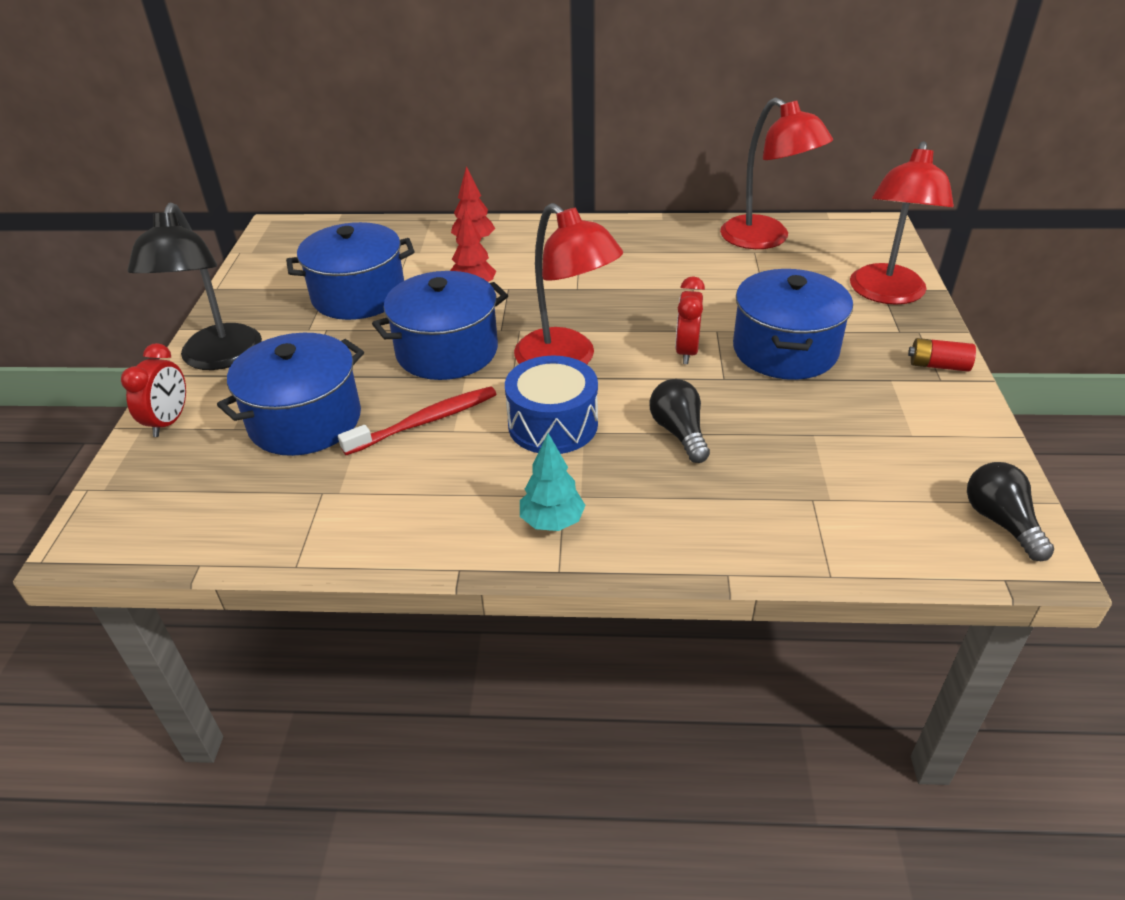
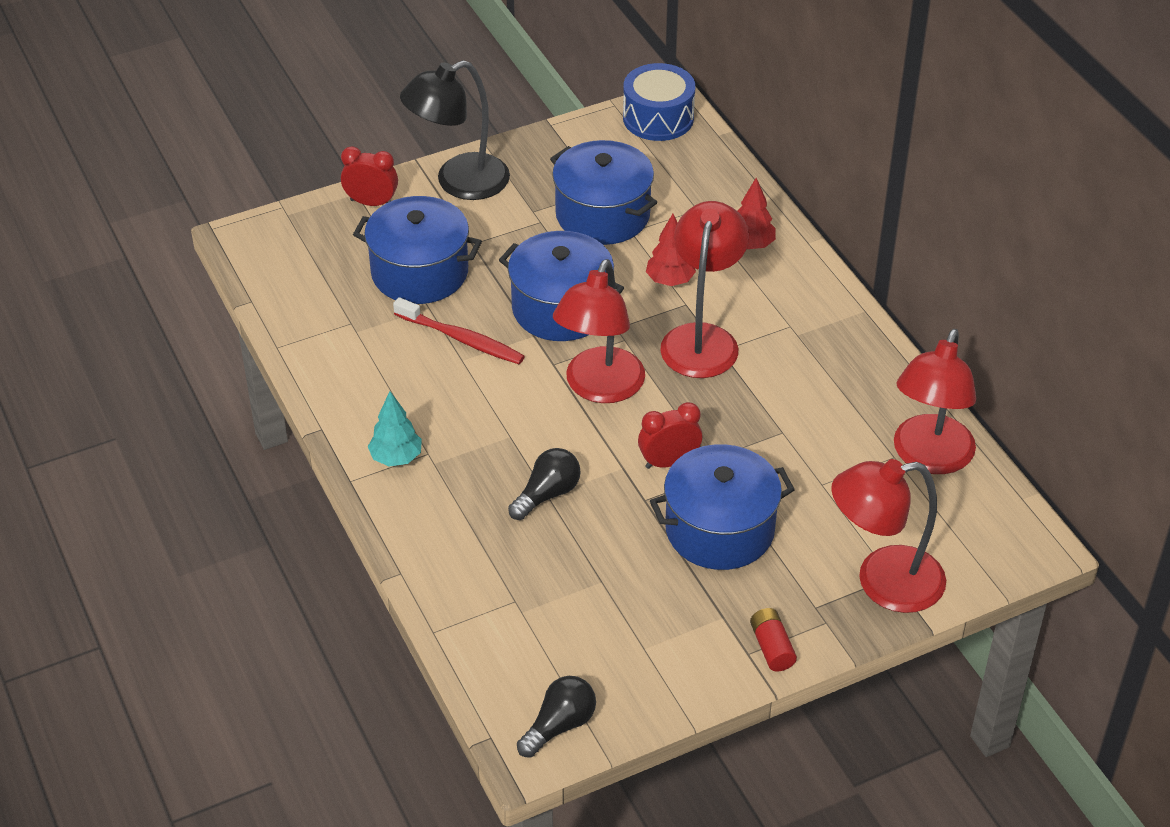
camera: 60 degrees right, 5 degrees up
red clock [121,343,186,437] -> red clock turned 150 degrees counterclockwise [341,146,398,206]
blue drum [505,356,598,454] -> blue drum moved to [623,63,695,141]
none -> red lamp [660,201,749,378]

